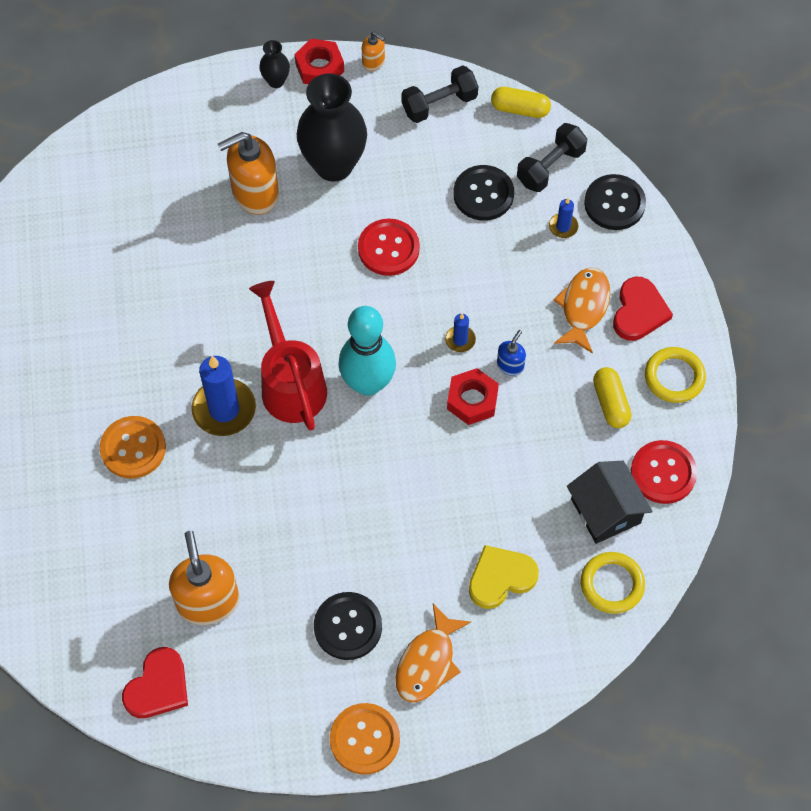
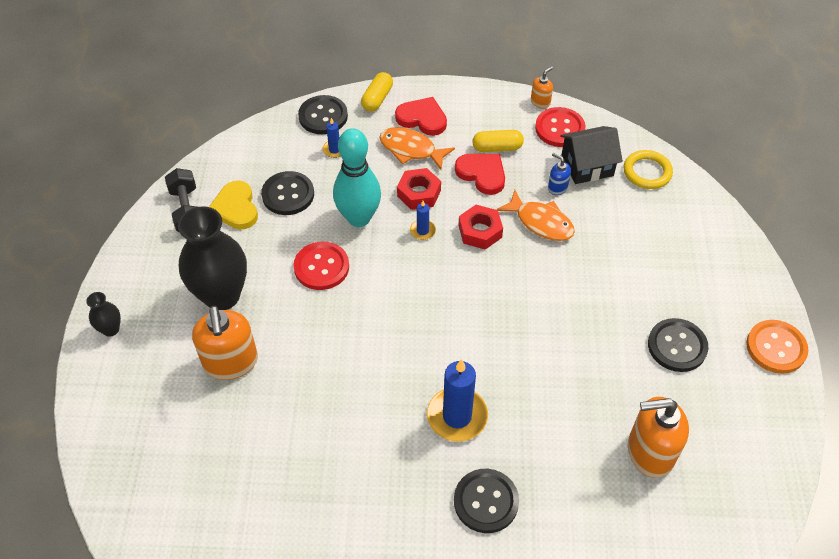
camera: 80 degrees left, 10 degrees down
orange button [100,416,166,479] -> black button [454,469,519,533]
red heart [122,647,188,718] -> red heart moved to [455,154,505,195]
red watering can [249,281,327,430] -> none
red nut [295,38,344,84] -> red nut moved to [397,168,441,210]
turquoise bowling pin [338,306,396,396] -> turquoise bowling pin moved to [333,128,381,227]
orange soap dispenser [362,32,385,71] -> orange soap dispenser moved to [531,66,553,108]
orange fish [395,604,471,703] -> orange fish moved to [496,190,575,241]
yellow heart [469,545,539,609] -> yellow heart moved to [209,181,258,229]
yellow capsule [491,87,551,118] -> yellow capsule moved to [361,72,393,112]
blue soap dispenser [497,330,526,376] -> blue soap dispenser moved to [548,153,571,195]
black dumbbell [517,123,587,192] -> none
yellow ring [645,347,706,403] -> none

